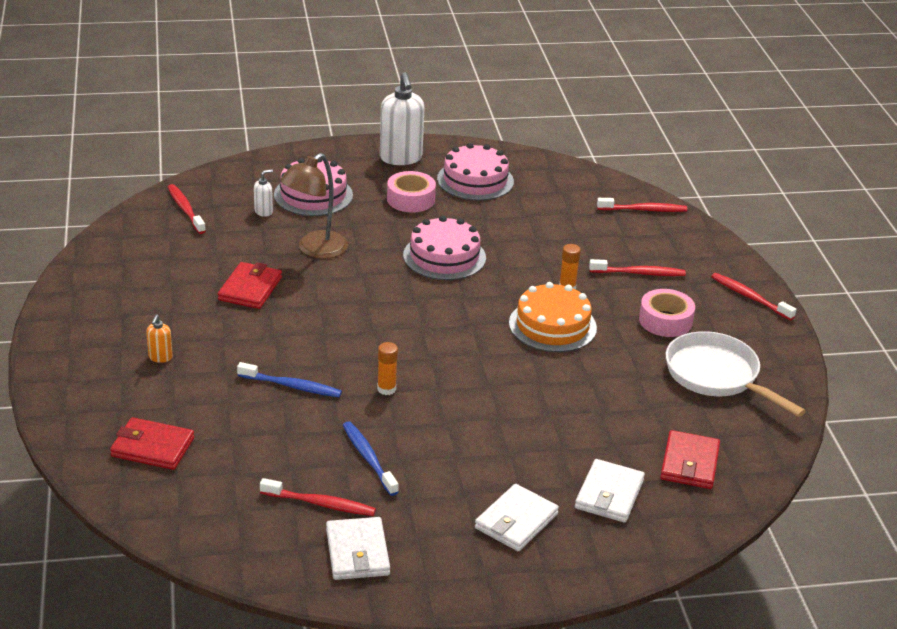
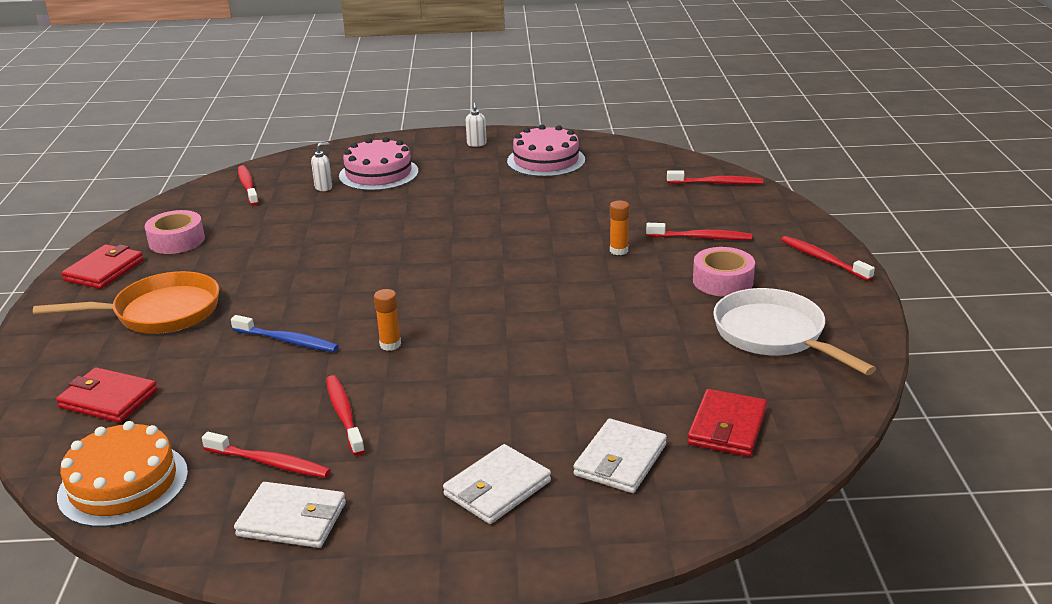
camera: 10 degrees right, 5 degrees down
orange soap dispenser [146,314,173,363] -> orange pan [33,271,219,333]
red wallet [218,262,282,309] -> red wallet moved to [61,244,144,289]
brown lamp [280,153,348,259] -> none
white wallet [326,517,390,580] -> white wallet turned 75 degrees counterclockwise [234,482,346,548]
blue toothbrush [343,421,399,496] -> red toothbrush [326,375,365,456]
white soap dispenser [380,72,424,165] -> white soap dispenser [465,103,487,147], size x0.46
pink tape [387,171,436,212] -> pink tape moved to [145,210,205,254]
pink cake [403,216,486,280] -> none
orange cake [509,282,597,352] -> orange cake moved to [57,421,188,527]

